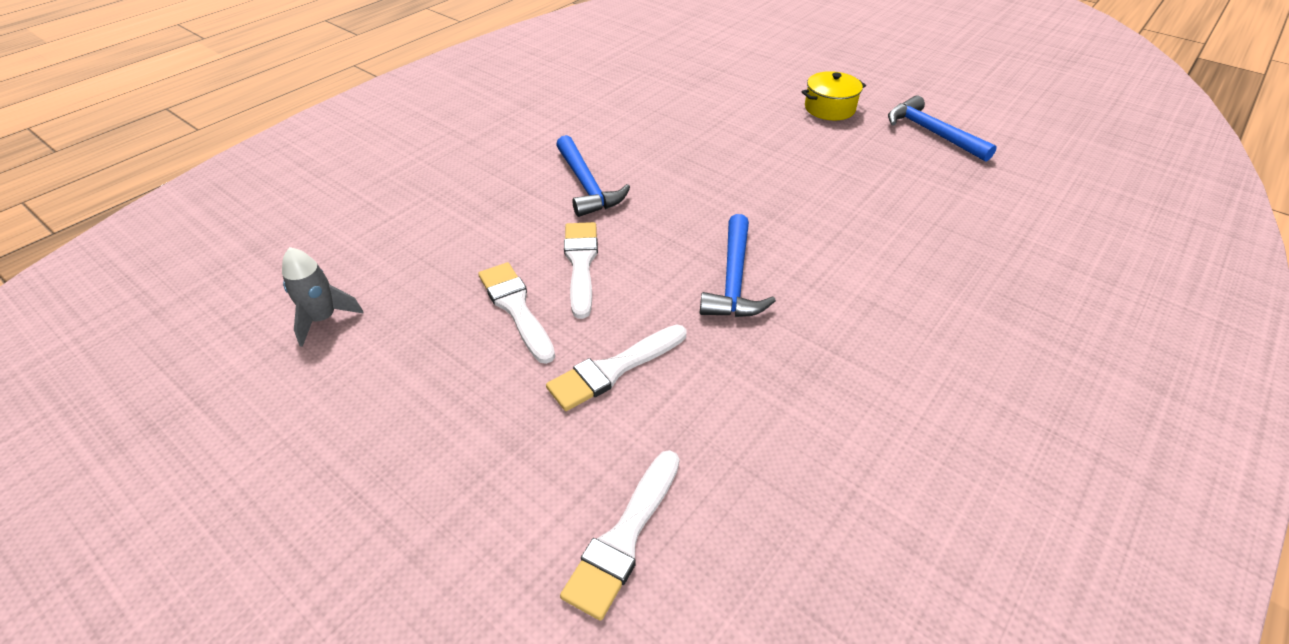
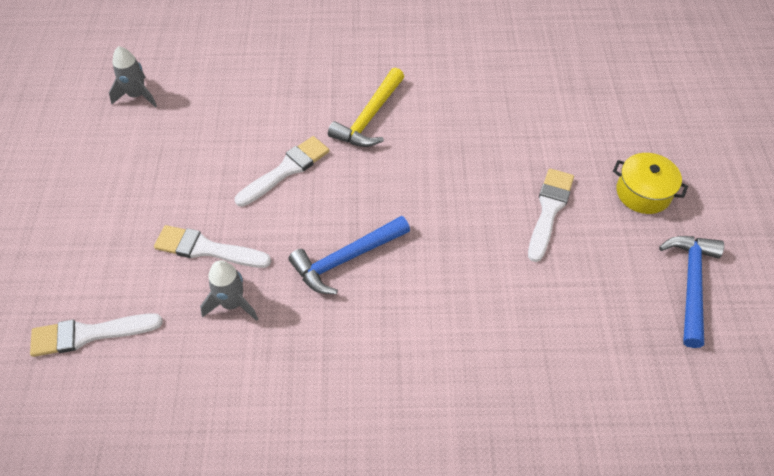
camera: 50 degrees right, 10 degrees up
white brush [478,262,555,364] -> white brush moved to [528,168,574,262]
blue hammer [556,135,630,217] -> yellow hammer [328,68,404,147]
none -> grey rocket [200,260,258,321]

